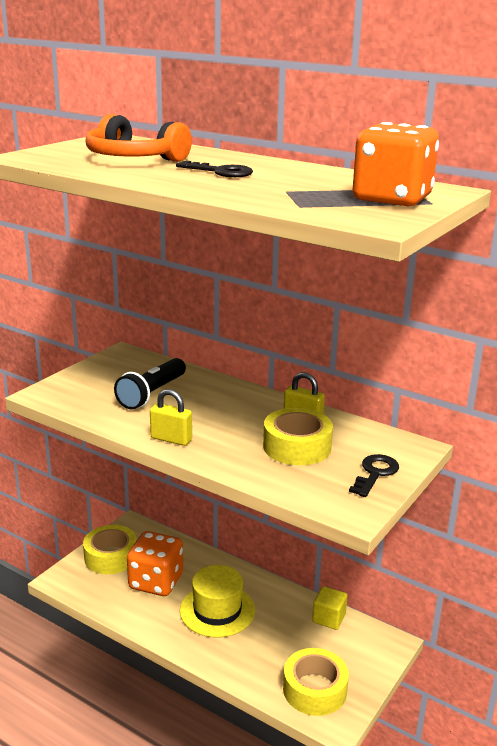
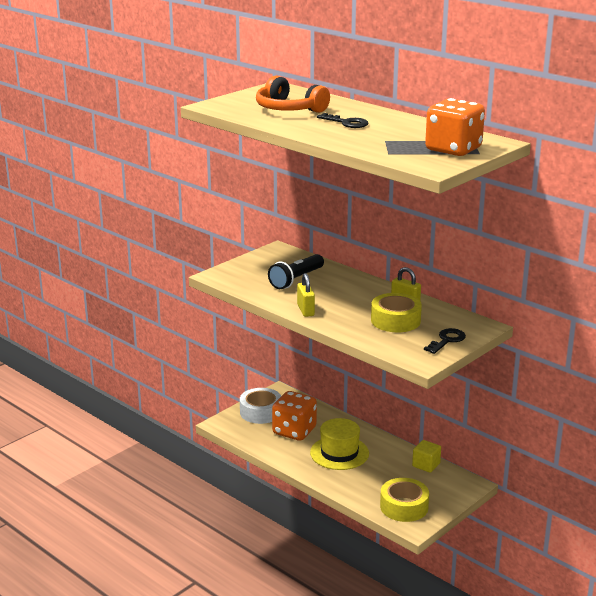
camera: 10 degrees right, 0 degrees up
yellow tape [83,525,137,574] -> white tape [240,388,281,424]
yellow padlock [150,389,192,446] -> yellow padlock turned 45 degrees clockwise [297,273,315,317]

